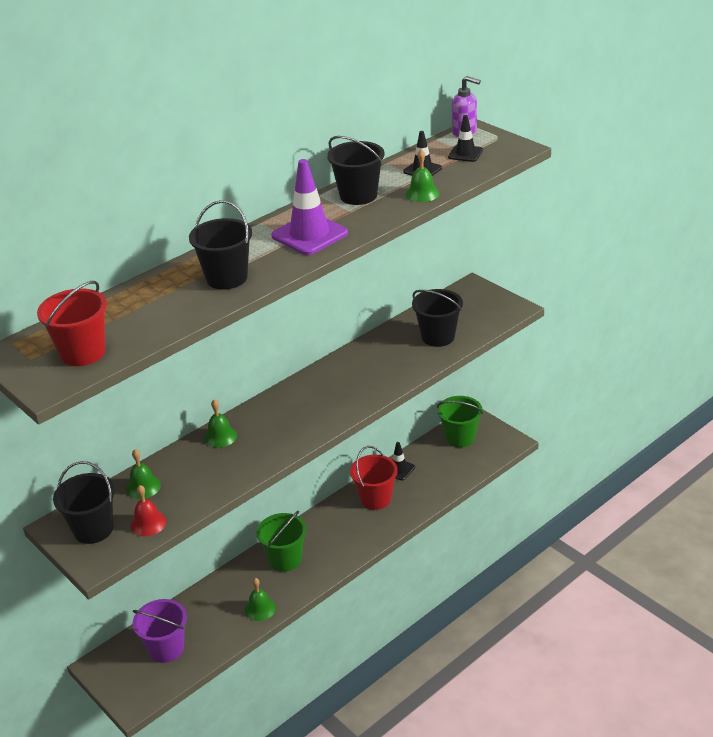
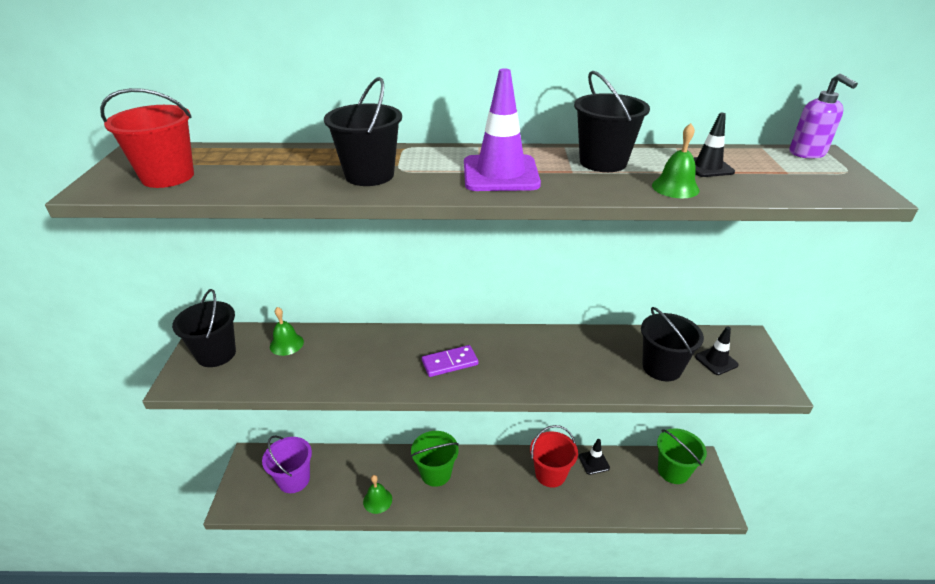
camera: 40 degrees right, 0 degrees up
red bell [130,485,166,536] -> none
green bell [204,399,237,448] -> none
black traffic cone [448,115,483,162] -> black traffic cone moved to [695,326,739,375]
none -> purple domino [422,345,479,377]

